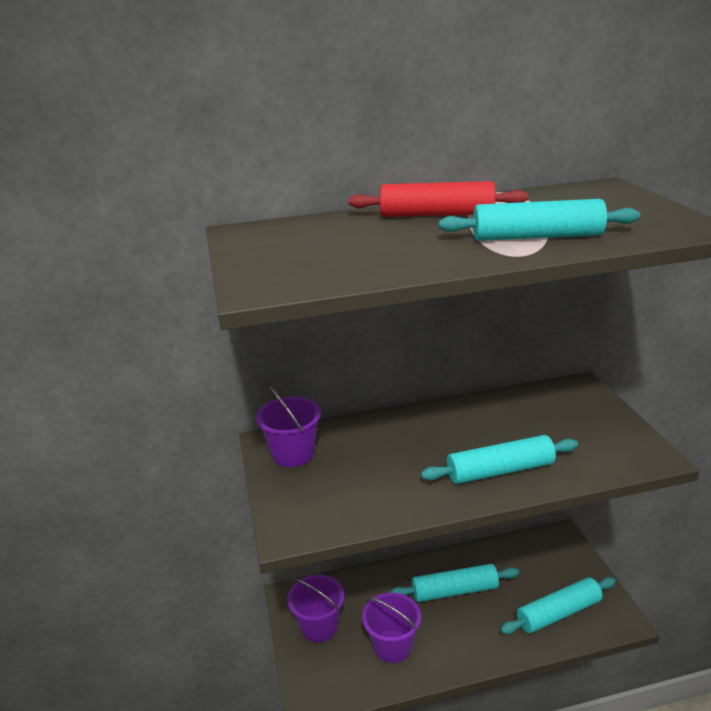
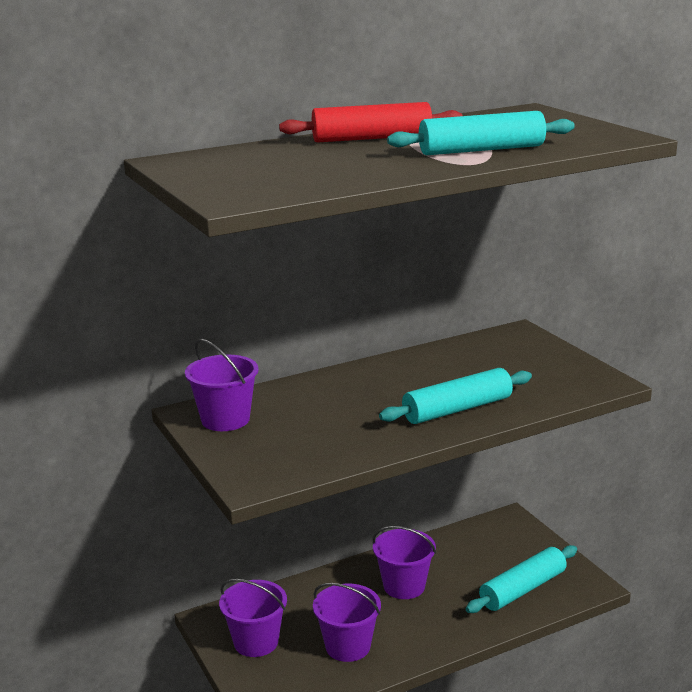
camera: 15 degrees left, 5 degrees down
turquoise rolling pin [390,564,519,602] -> purple bucket [373,526,436,599]

